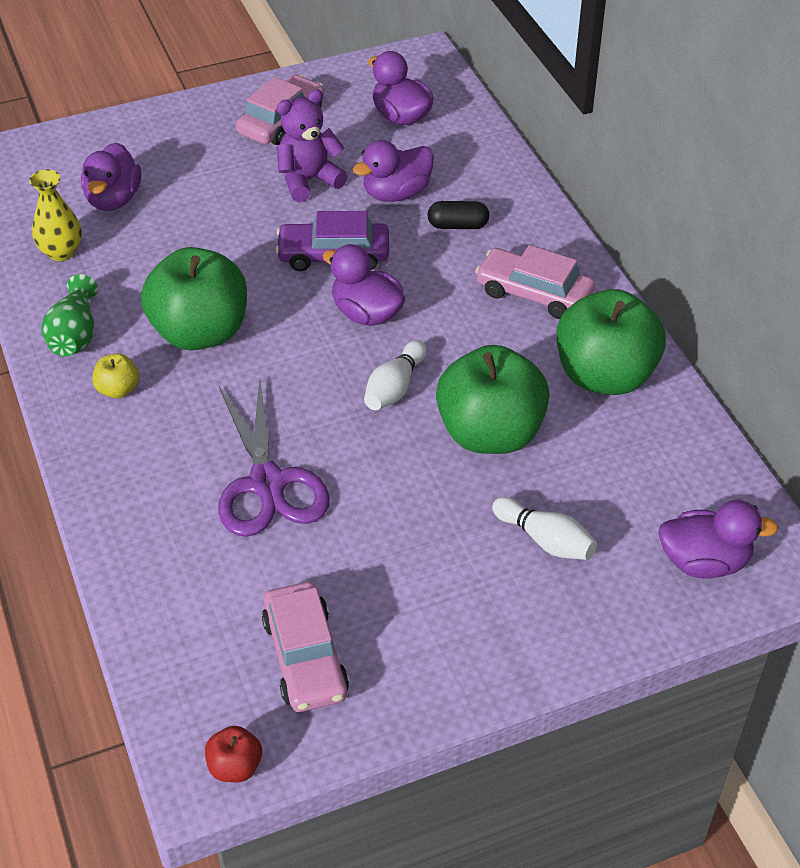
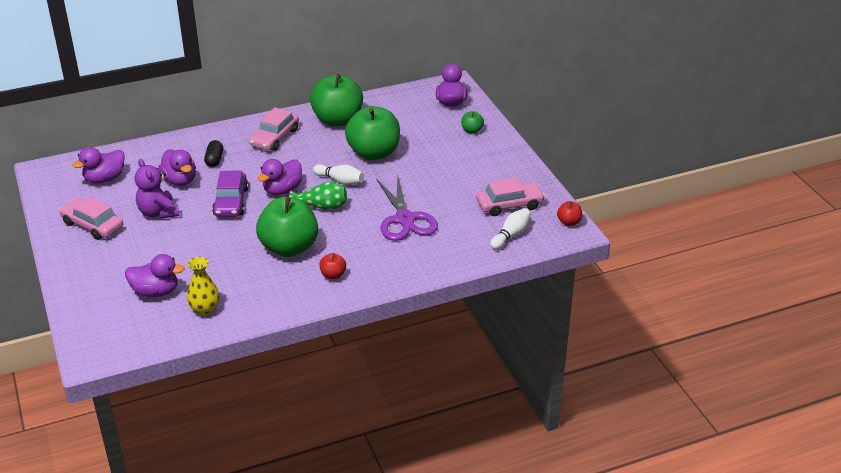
camera: 90 degrees left, 10 degrees down
green vase [41,274,98,357] -> green vase moved to [289,182,347,210]
yellow apple [92,353,139,398] -> red apple [319,253,346,279]
purple scissors [218,379,330,537] -> purple scissors turned 90 degrees clockwise [376,175,438,241]
white bowling pin [492,497,597,560] -> white bowling pin moved to [490,208,531,250]
none -> green apple [461,111,484,134]

